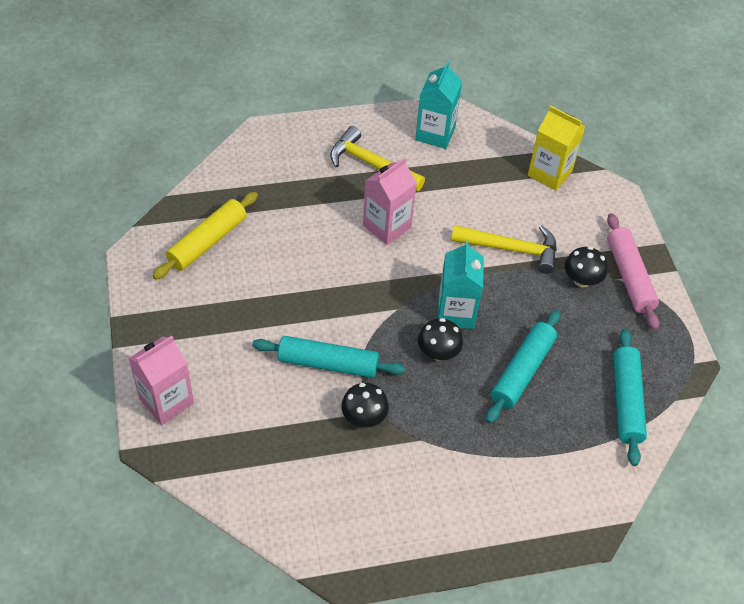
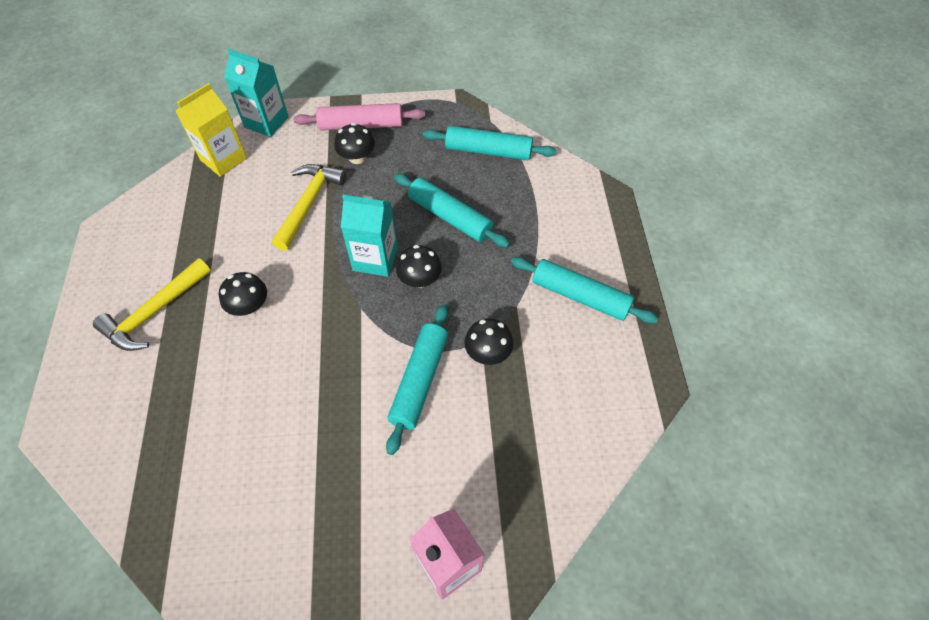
camera: 80 degrees left, 5 degrees up
yellow rolling pin [153,192,258,280] -> none
pink carton [363,158,417,245] -> black mushroom [219,272,267,316]
turquoise carton [415,62,462,149] -> turquoise carton moved to [224,49,289,137]
none -> turquoise rolling pin [511,257,658,324]

